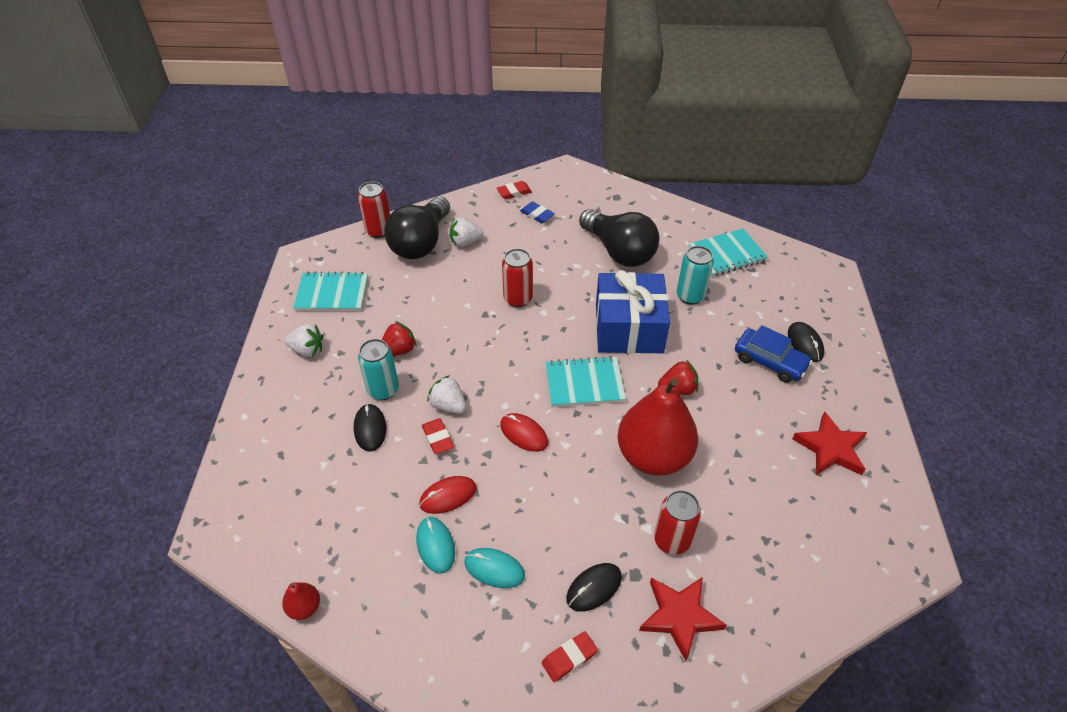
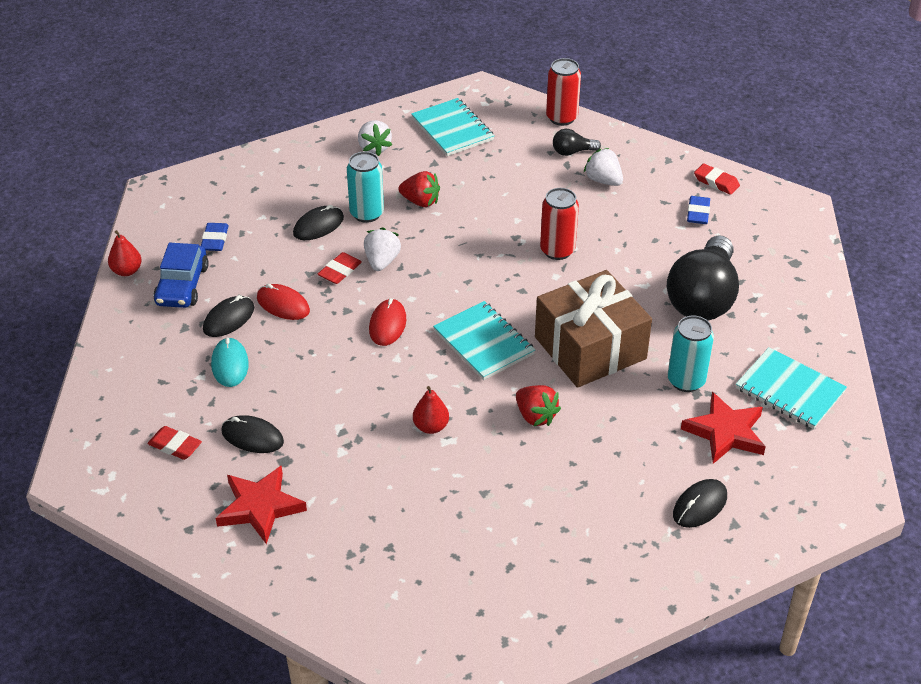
camera: 60 degrees right, 5 degrees down
black light bulb [384,196,450,259] -> black light bulb [553,129,601,156], size x0.43
turquoise mouse [416,517,455,574] -> black mouse [203,295,254,337]
blue gift [596,270,670,354] -> brown gift [535,270,652,388]
red pear [618,378,698,476] -> red pear [413,386,449,434], size x0.41
red can [654,490,701,555] -> none
blue car [735,325,813,383] -> blue car moved to [153,243,209,308]
red star [792,411,867,475] -> red star moved to [681,392,766,464]
none -> blue eraser [201,223,229,251]

